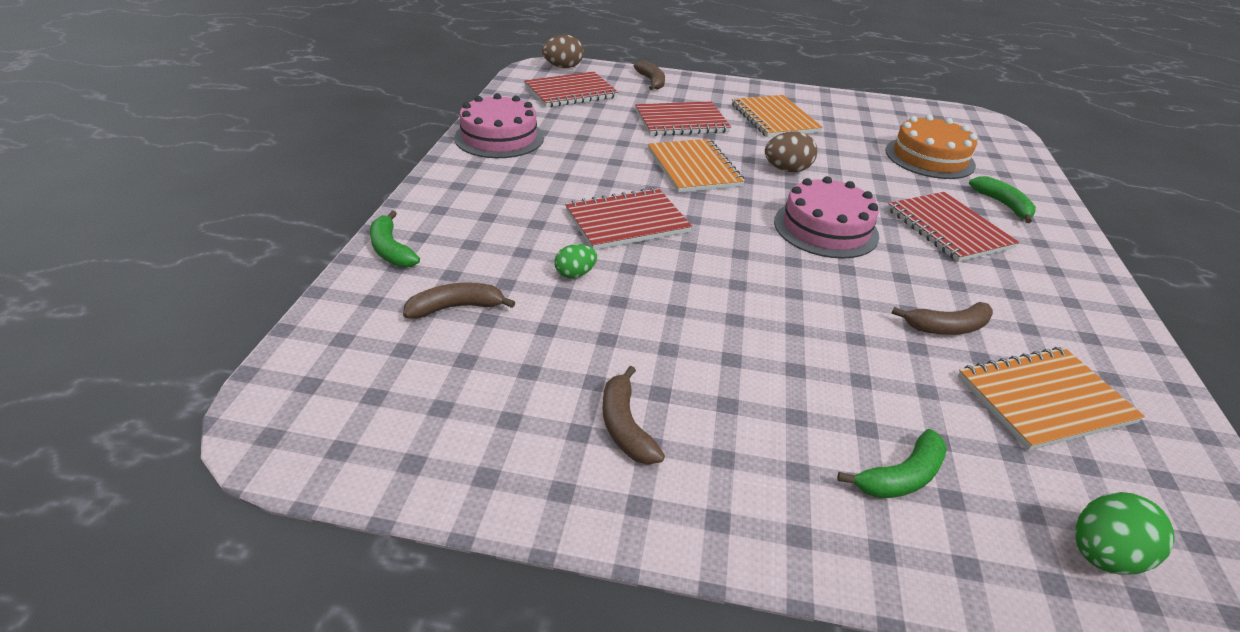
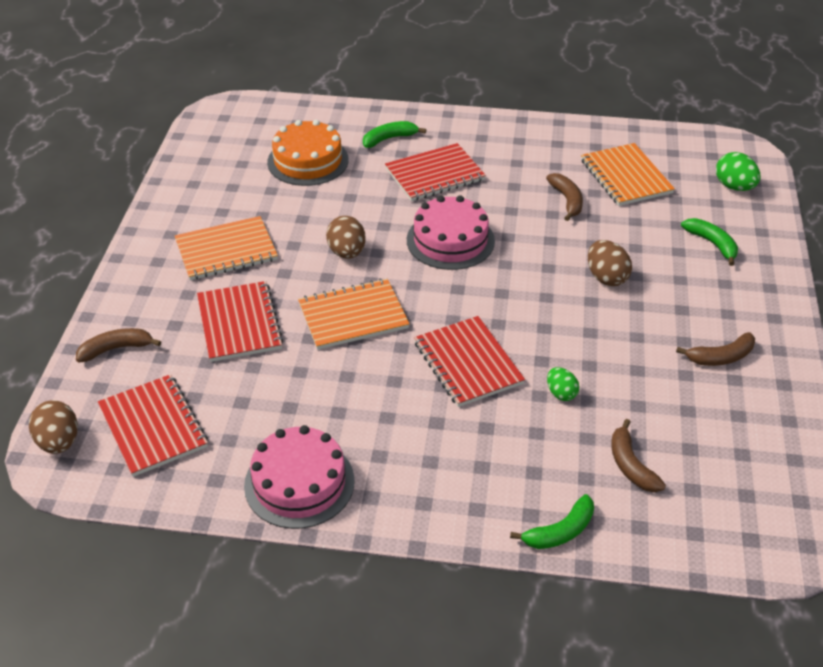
camera: 90 degrees left, 5 degrees up
none -> brown egg [588,240,632,286]

